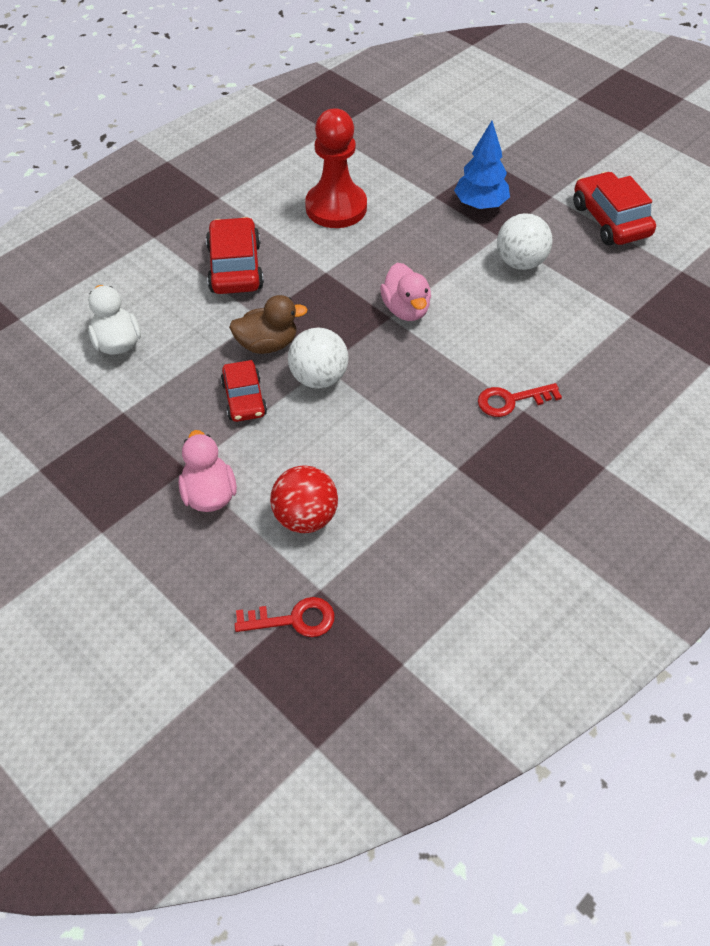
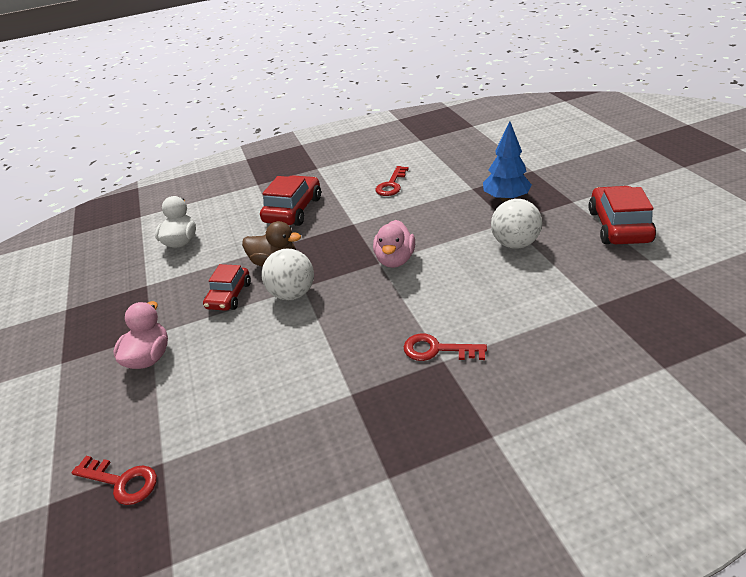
camera: 30 degrees right, 15 degrees down
red ball [270,465,338,533] -> none
red pawn [305,108,367,228] -> red key [375,166,409,196]

